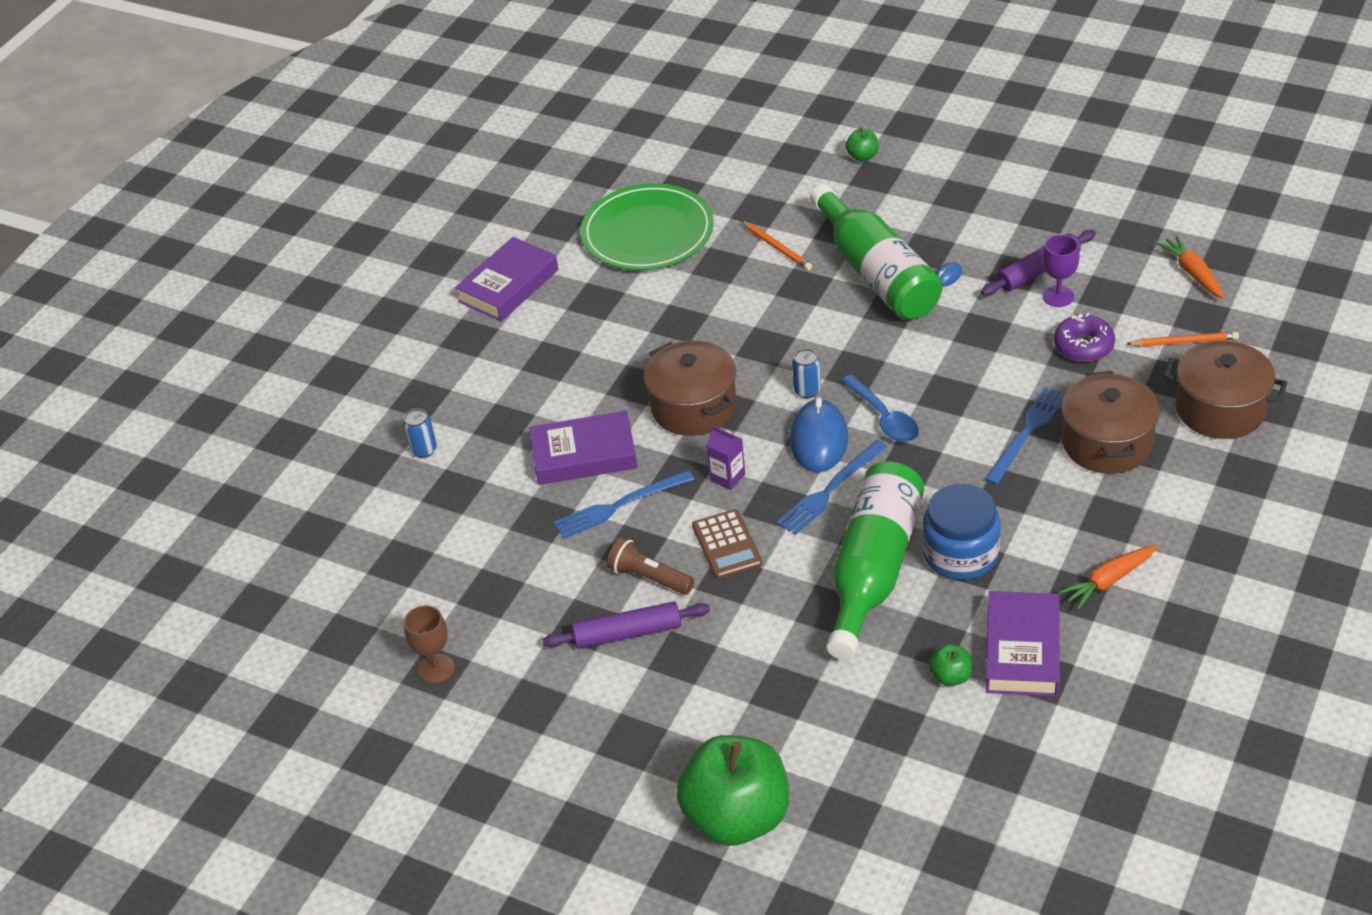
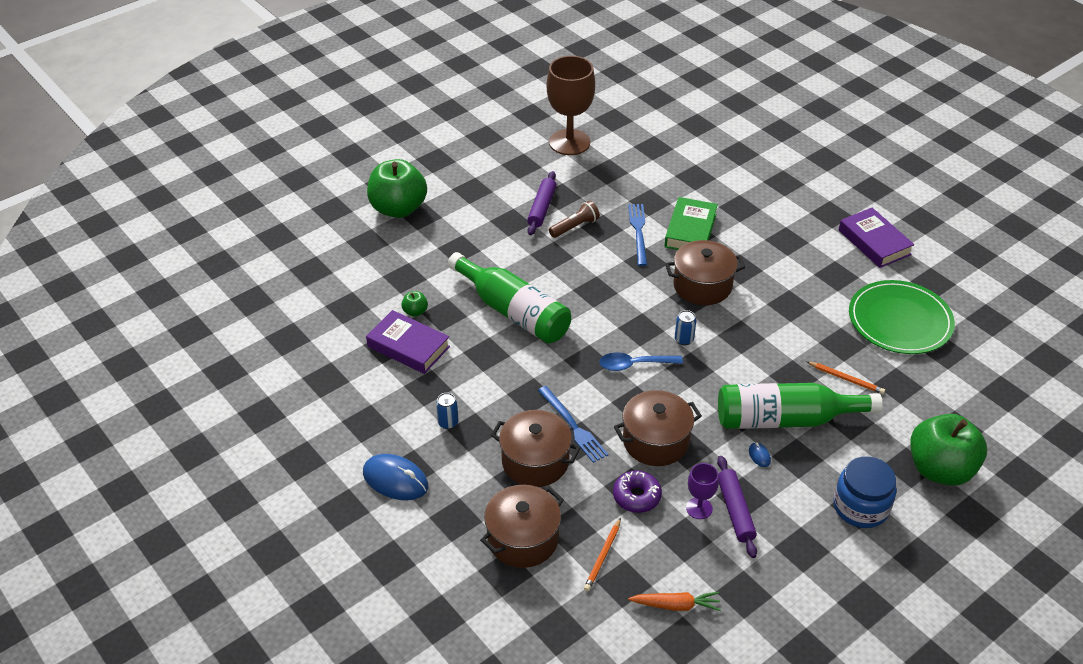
camera: 110 degrees right, 0 degrees up
blue can [403,409,437,458] -> blue can moved to [436,393,458,429]
brown goblet [404,605,454,684] -> brown goblet [546,56,595,155], size x2.10
purple book [529,410,637,485] -> green book [665,197,718,250]
brown calculator [692,509,762,579] -> none
purple carton [706,426,745,490] -> none
orange pencil [742,221,812,270] -> orange pencil turned 135 degrees counterclockwise [806,361,885,394]
blue fork [777,440,887,535] -> none
blue mouse [790,397,848,472] -> blue mouse moved to [363,454,428,500]
green apple [846,127,879,161] -> green apple [910,414,987,486], size x2.47
blue jar [922,484,1001,580] -> blue jar moved to [833,456,897,528]
orange carrot [1059,545,1157,610] -> none
none -> brown pot [614,390,702,466]

